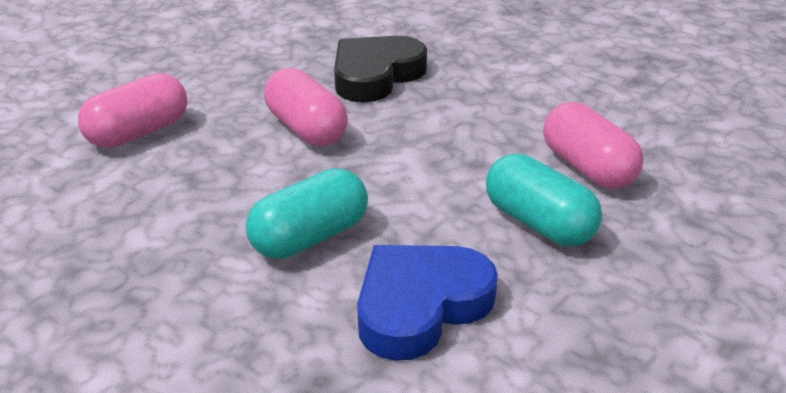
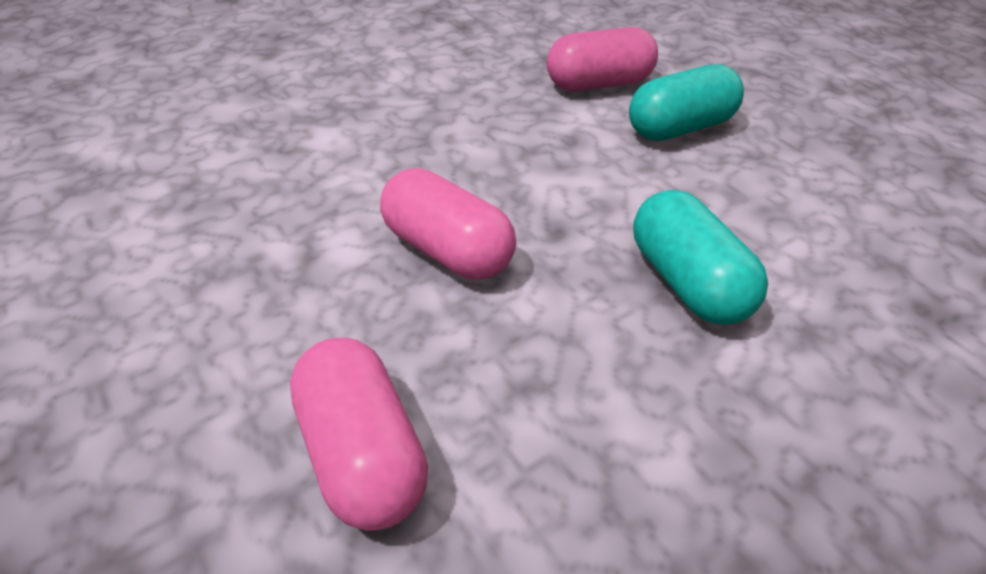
camera: 75 degrees left, 10 degrees up
pink capsule [264,68,348,146] -> pink capsule turned 60 degrees clockwise [380,168,516,280]
black heart [334,36,427,102] -> none
blue heart [357,245,498,361] -> none

